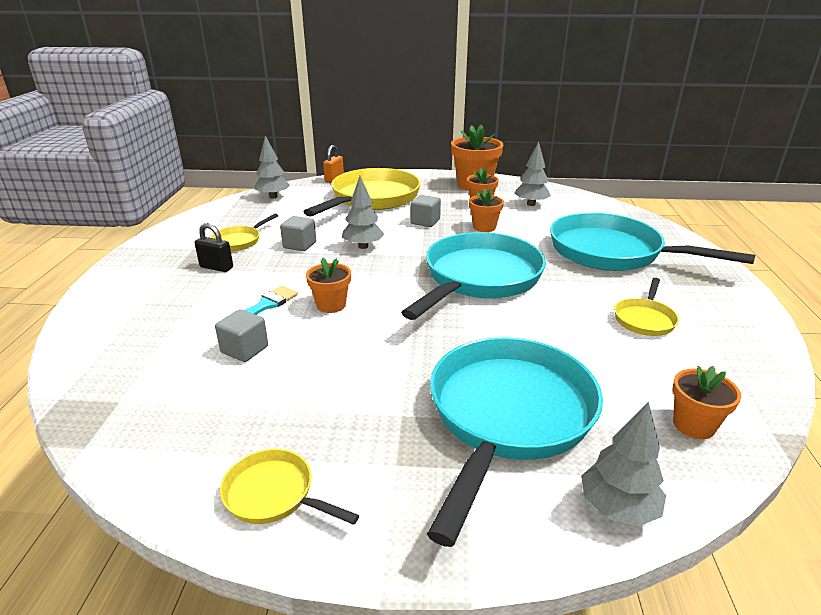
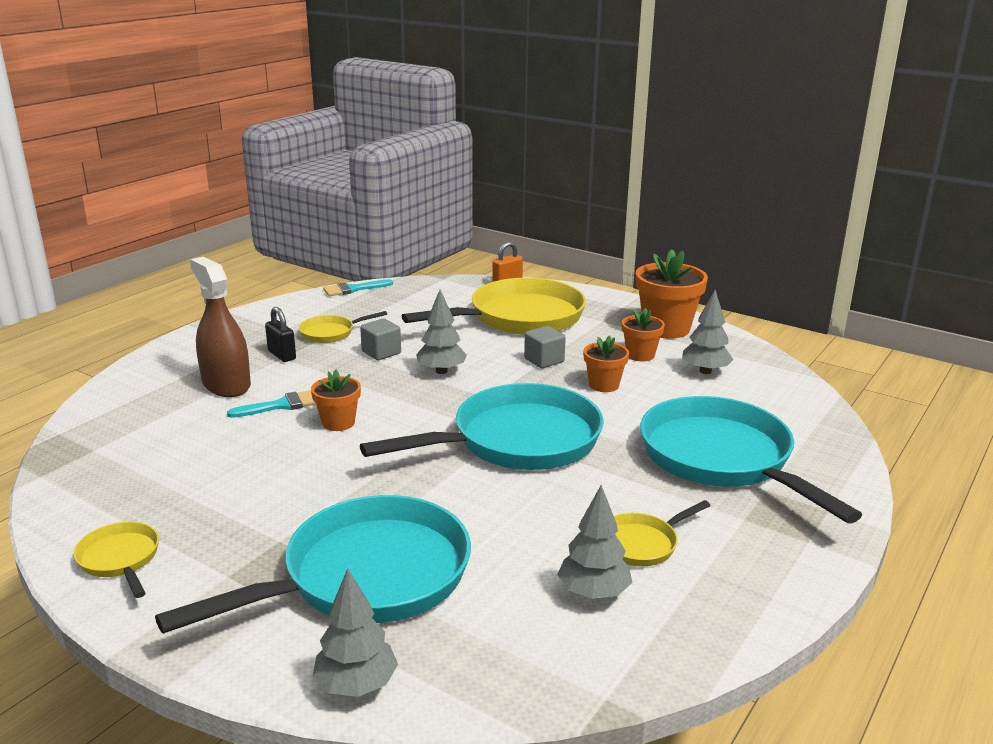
camera: 30 degrees right, 5 degrees down
grey cube [215,309,268,362] -> none
grey tree [255,136,290,198] -> grey tree moved to [557,485,632,599]
orange flower pot [673,366,741,439] -> none
none -> brown spray bottle [190,257,251,397]
none -> turquoise brush [323,279,393,296]

